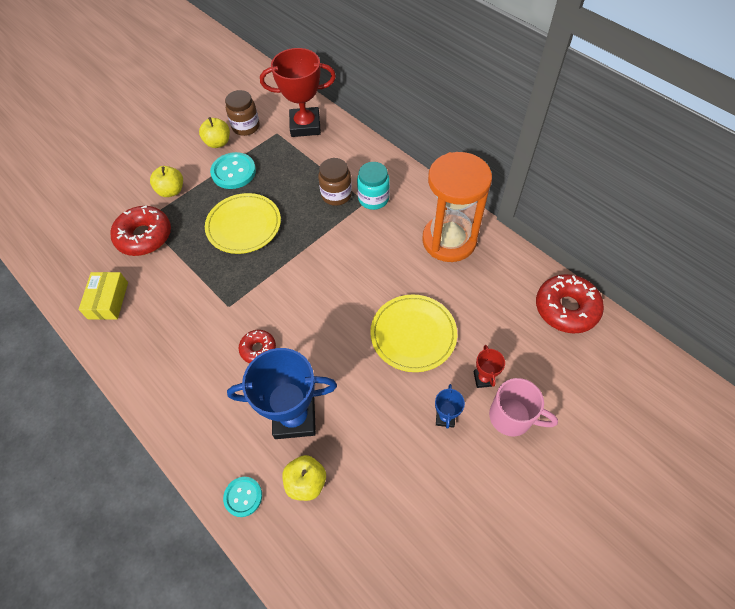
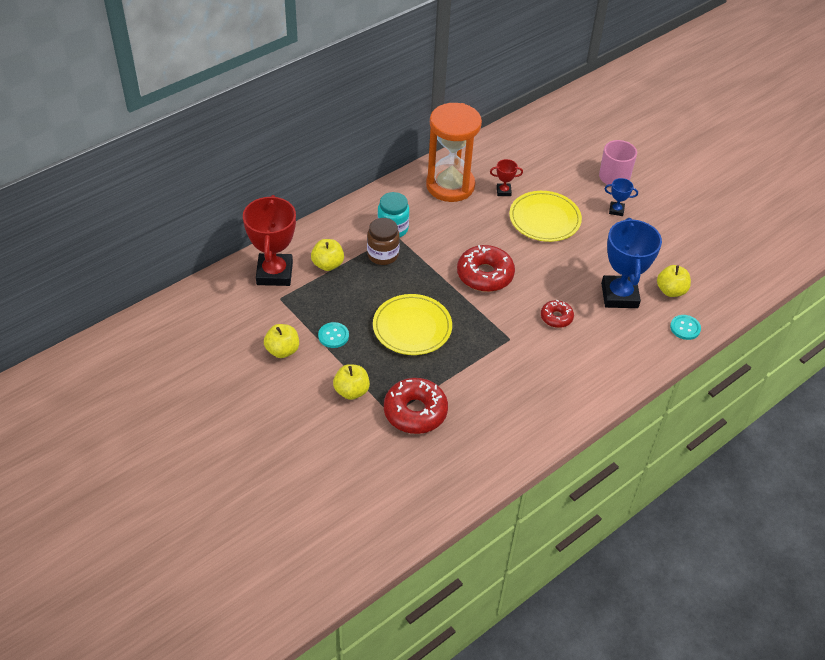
camera: 90 degrees left, 10 degrees down
yellow box [79,272,128,320] -> none
turquoise button [210,152,256,189] -> turquoise button [318,322,349,348], size x0.61
brown jar [225,90,260,136] -> none
red trophy [474,345,505,388] -> red trophy moved to [490,159,523,196]
red donut [536,274,604,333] -> red donut moved to [457,245,515,292]
none -> yellow apple [311,239,344,271]

